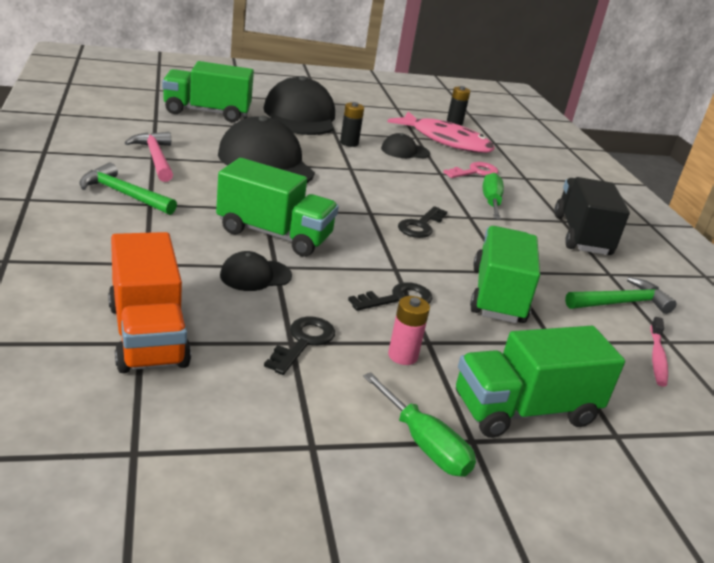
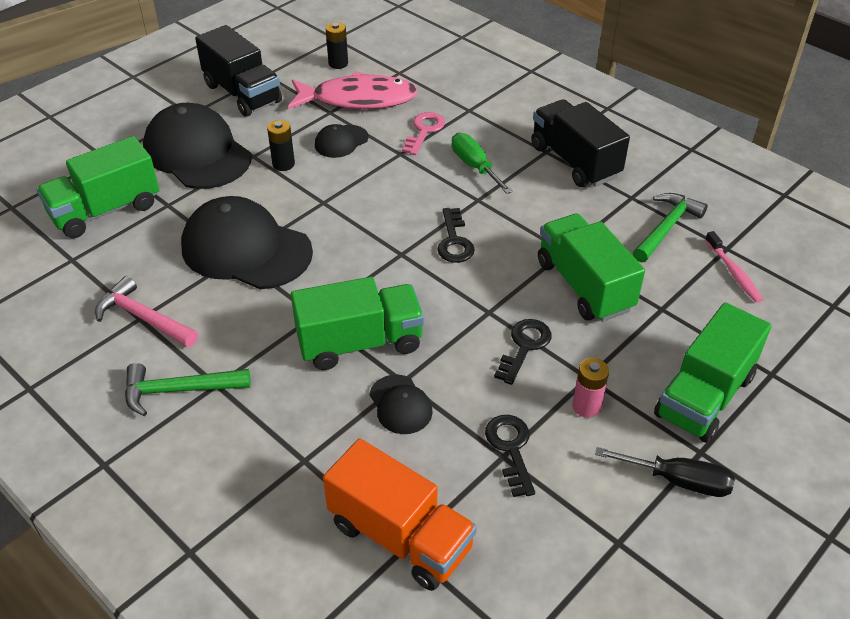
camera: 30 degrees left, 15 degrees up
black cap [220,251,292,291] -> black cap turned 60 degrees counterclockwise [369,375,433,434]
green screwdriver [363,372,476,477] -> black screwdriver [595,447,735,497]
none -> black truck [195,25,282,117]

